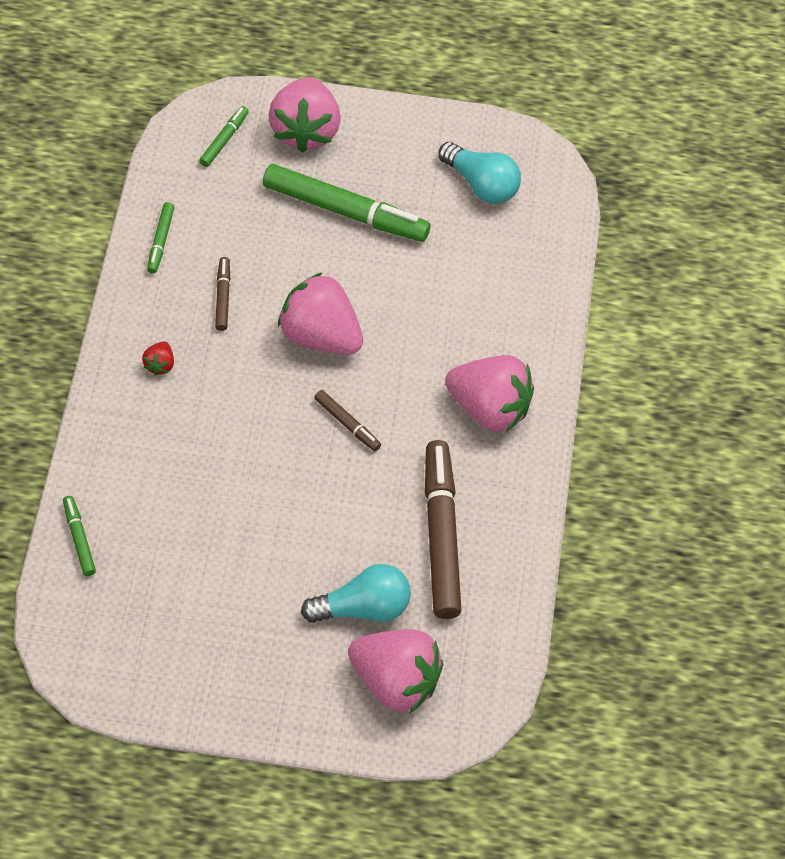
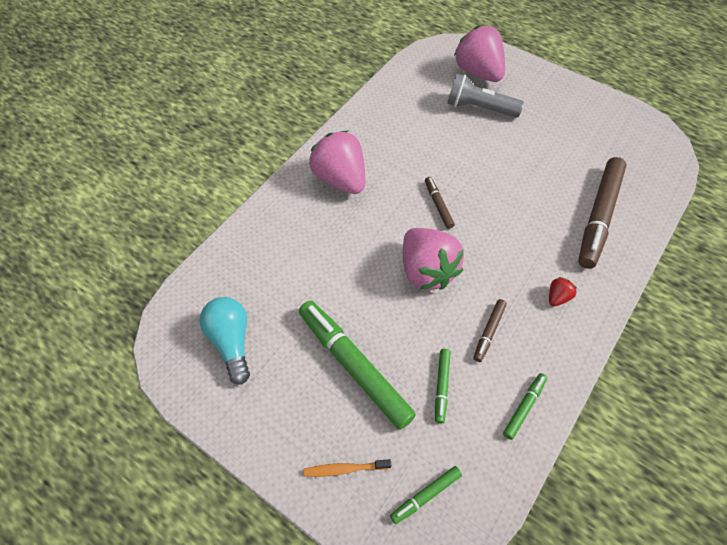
camera: 150 degrees left, 0 degrees up
green marker [63,496,96,576] -> green marker moved to [435,349,451,424]
pink strawberry [268,77,341,153] -> orange toothbrush [304,459,392,477]
turquoise light bulb [301,564,411,623] -> grey flashlight [447,74,524,117]
brown marker [425,440,462,619] -> brown marker moved to [578,157,627,269]

